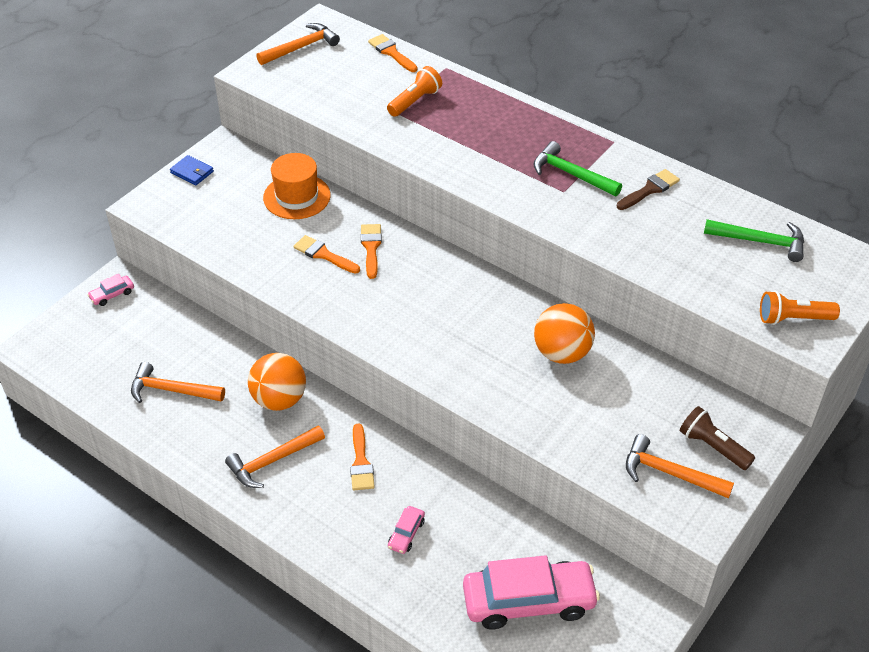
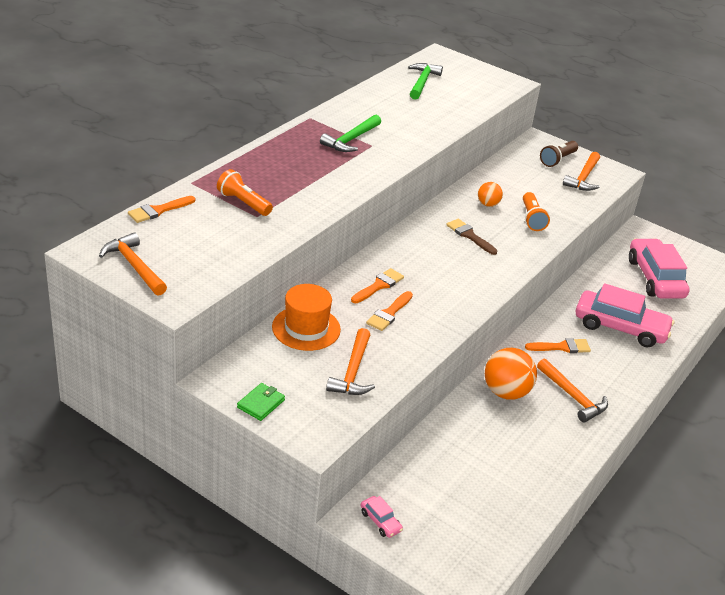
camera: 95 degrees left, 10 degrees down
orange hammer [131,362,225,403] -> orange hammer moved to [326,328,375,395]
blue wallet [170,155,214,186] -> green wallet [237,383,285,421]
orange brush [361,224,382,279] -> orange brush turned 135 degrees clockwise [351,268,404,303]
pink car [388,506,425,554] -> pink car [575,283,674,347], size x2.38
orange ball [534,303,595,364] -> orange ball [478,182,503,207], size x0.55
brown brush [617,169,680,210] -> brown brush moved to [446,219,498,255]
orange flashlight [760,291,840,325] -> orange flashlight moved to [523,192,550,231]

